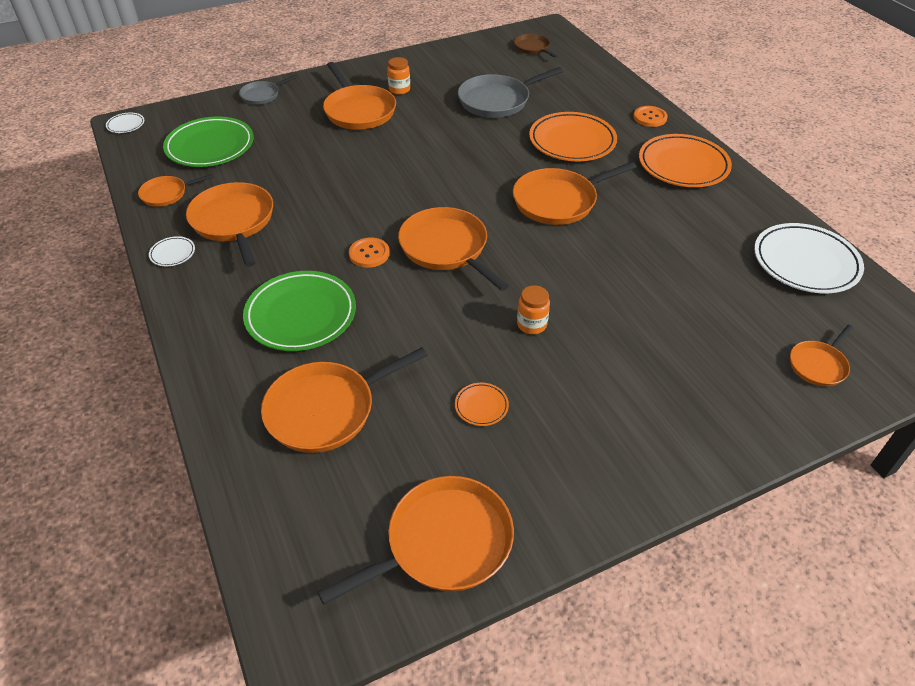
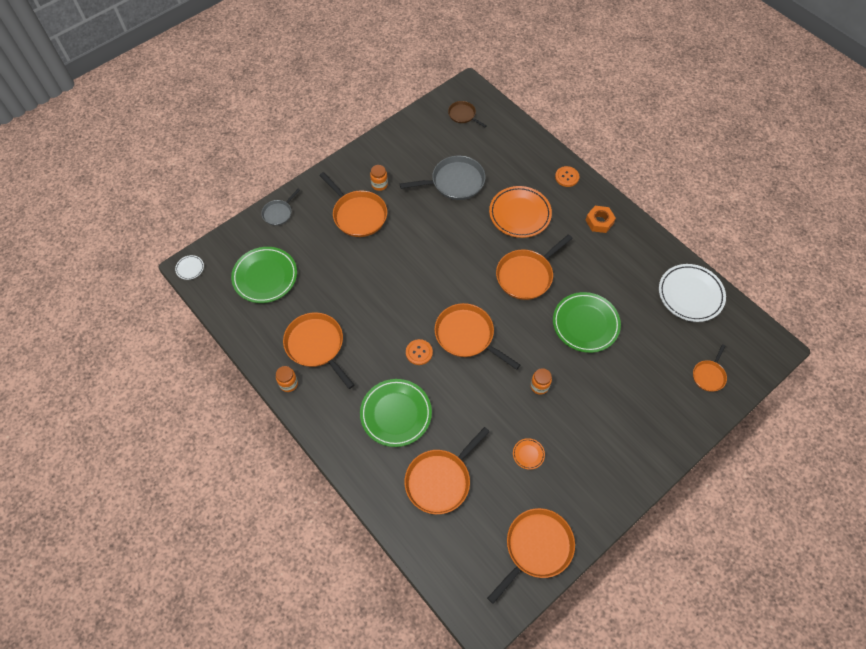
camera: 15 degrees left, 15 degrees up
orange pan [138,174,213,207] -> none
white plate [149,236,195,266] -> orange jar [276,366,298,392]
grey pan [458,67,563,118] -> grey pan turned 150 degrees counterclockwise [400,156,485,200]
orange plate [639,134,732,187] -> orange nut [585,206,616,233]
none -> green plate [553,292,621,353]

